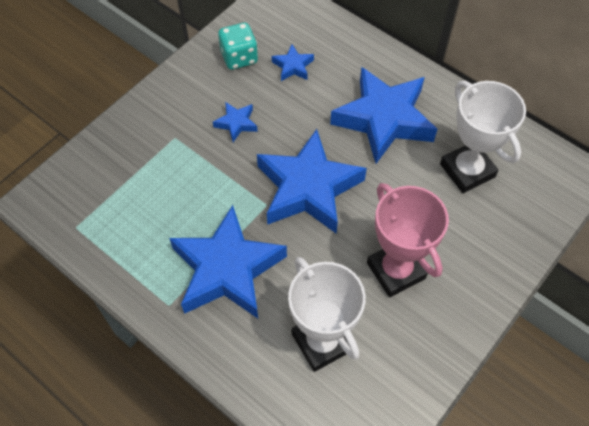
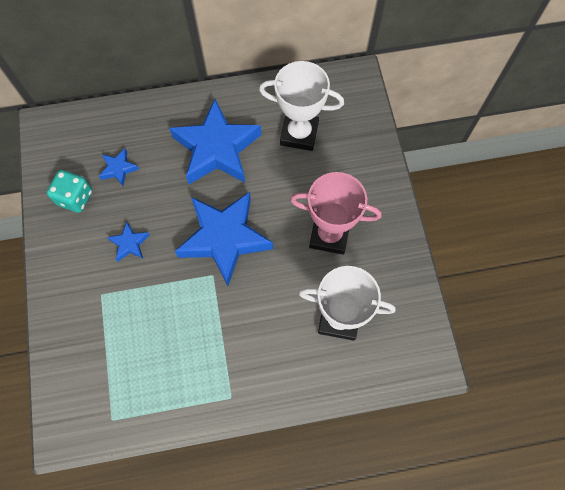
camera: 50 degrees left, 10 degrees up
blue star [169,205,287,318] -> none

